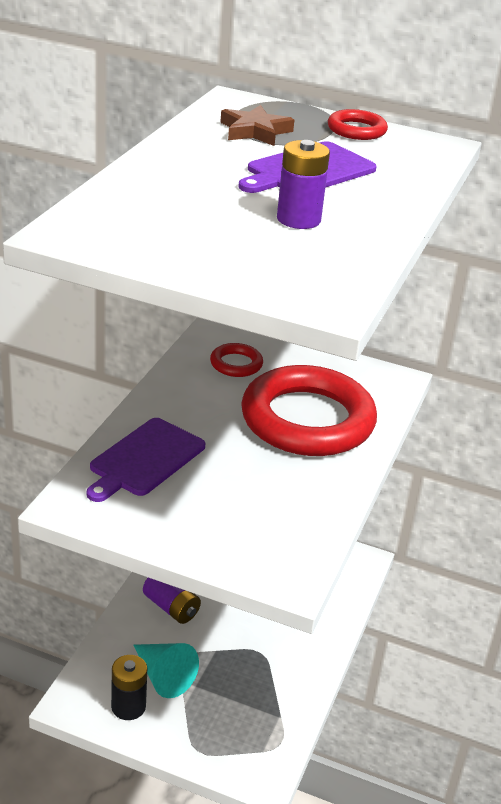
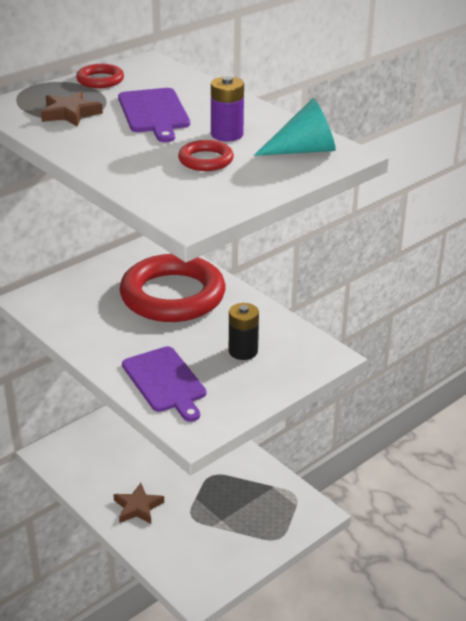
camera: 60 degrees left, 0 degrees up
black battery [111,655,147,720] -> black battery moved to [229,303,259,360]
turquoise cone [134,643,199,698] -> turquoise cone moved to [254,98,336,156]
purple battery [143,578,201,624] -> brown star [113,483,164,524]
red ring [210,343,263,377] -> red ring moved to [178,140,234,171]

